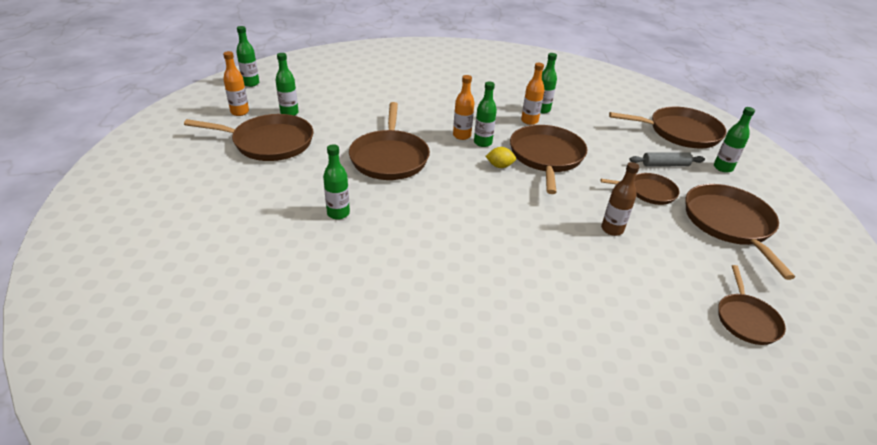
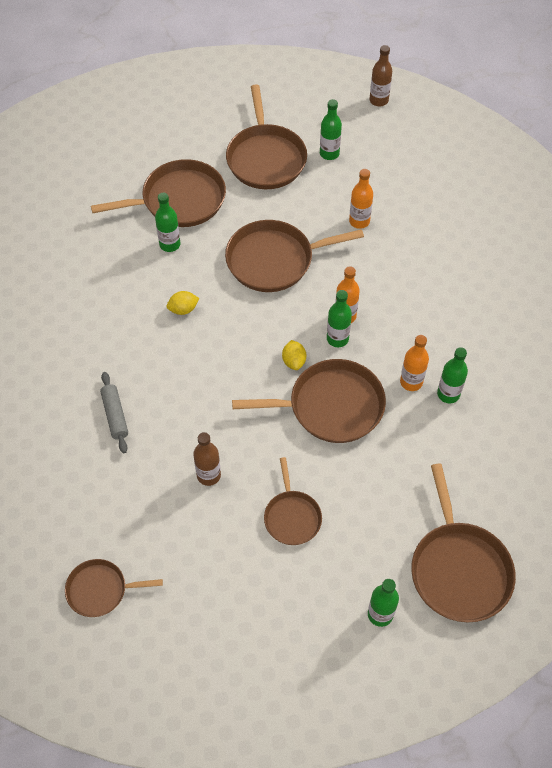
camera: 80 degrees right, 20 degrees up
orange bottle [223,51,249,116] -> orange bottle moved to [349,169,373,229]
green bottle [236,26,259,87] -> brown bottle [370,45,392,106]
grey rolling pin [630,152,705,166] -> grey rolling pin moved to [100,372,128,453]
brown pan [686,184,795,280] -> brown pan moved to [91,159,226,227]
none -> yellow lemon [166,291,200,315]

